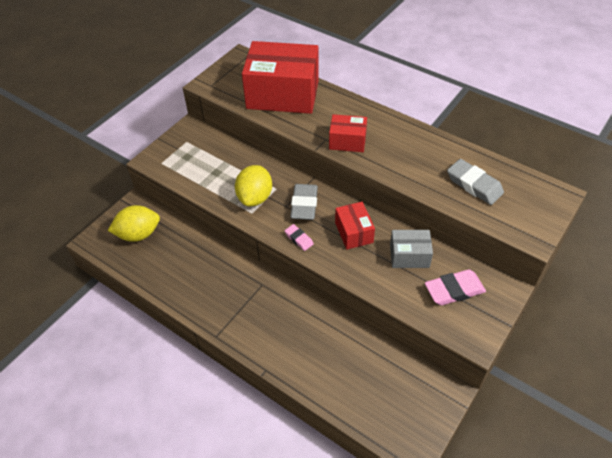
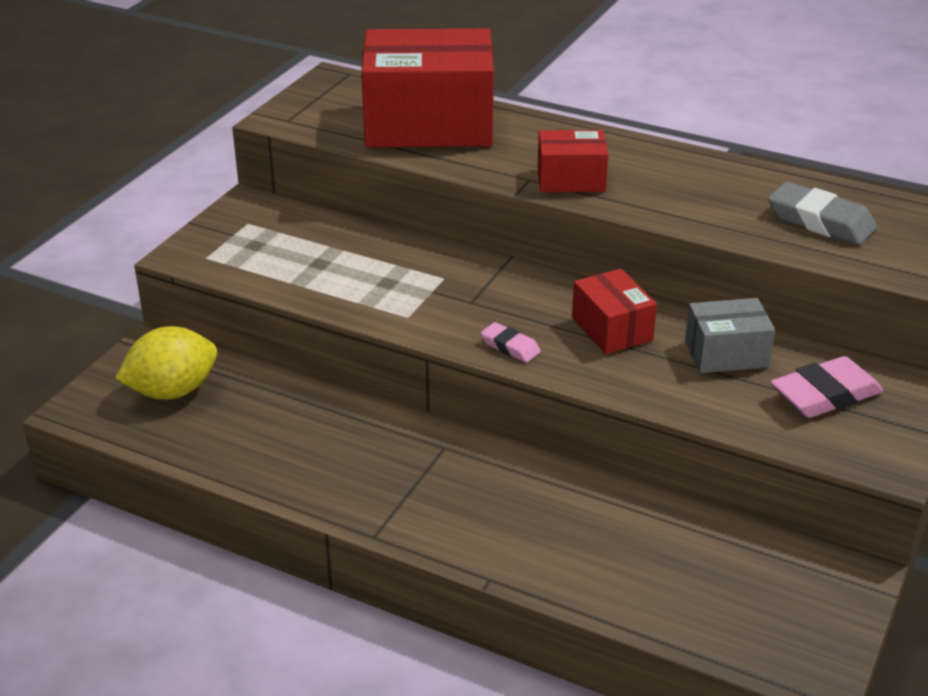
camera: 10 degrees left, 15 degrees down
yellow lemon [235,165,272,206] -> none
grey eraser [290,184,318,220] -> none

